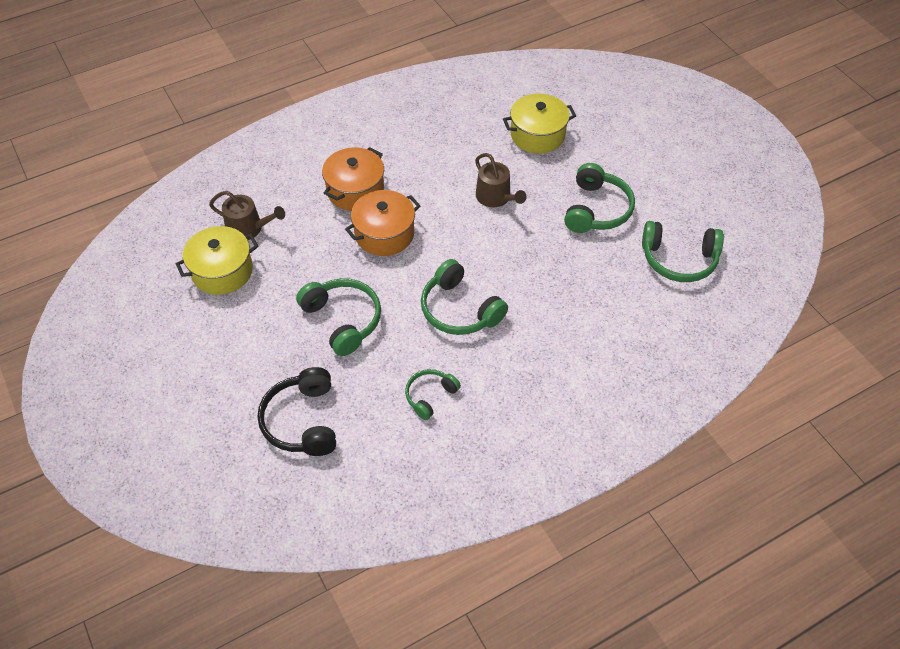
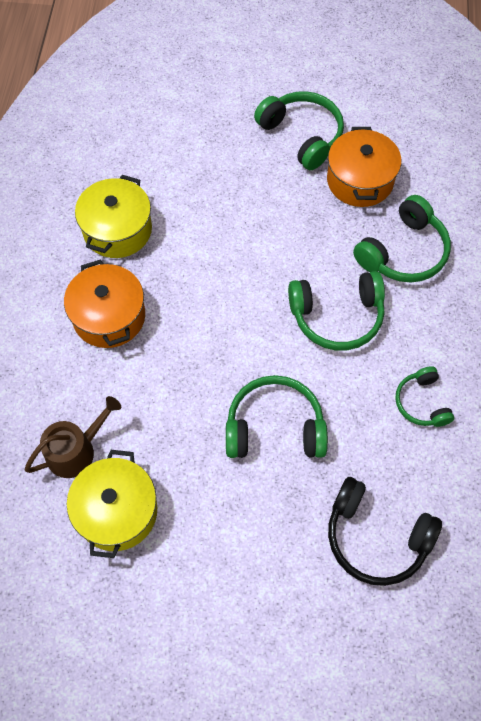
camera: 55 degrees left, 10 degrees up
orange pot [345,190,421,256] -> orange pot moved to [327,127,401,207]
brown watering can [475,153,526,207] -> none
yellow pot [503,94,576,153] -> yellow pot moved to [75,175,152,258]
green headphones [642,221,724,282] -> green headphones moved to [353,195,451,283]

